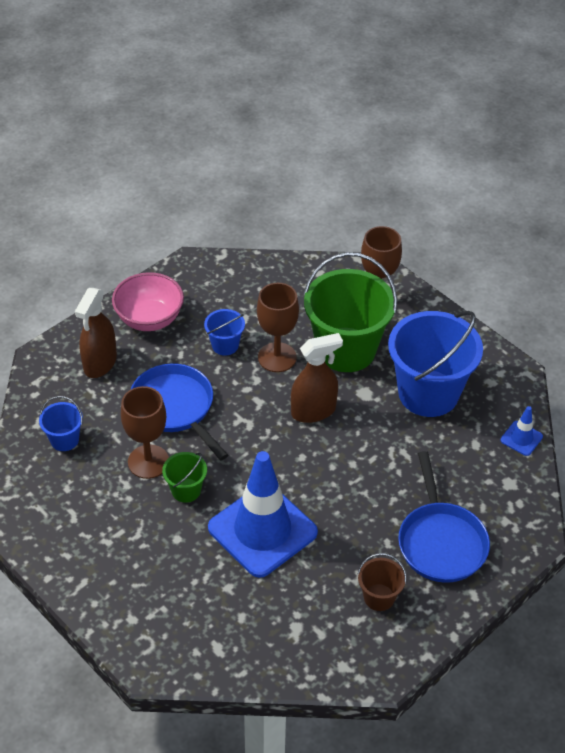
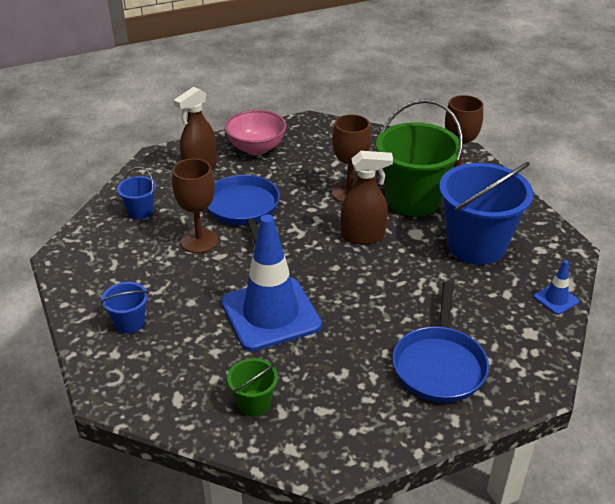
camera: 20 degrees right, 10 degrees down
green bucket [162,452,207,503] -> green bucket moved to [227,358,278,416]
blue bucket [204,309,245,356] -> blue bucket moved to [101,282,149,334]
brown bucket [358,553,407,611] -> none

